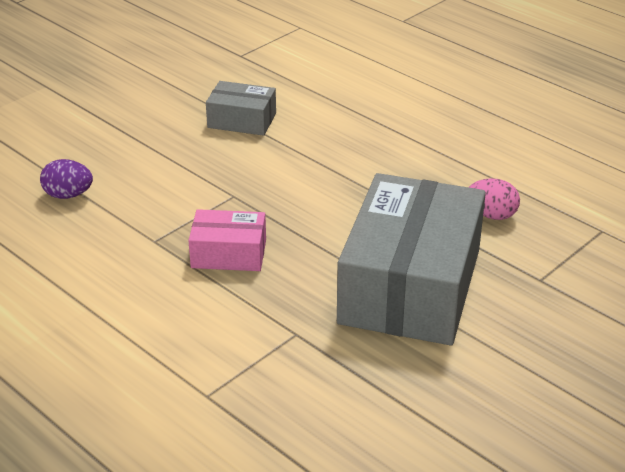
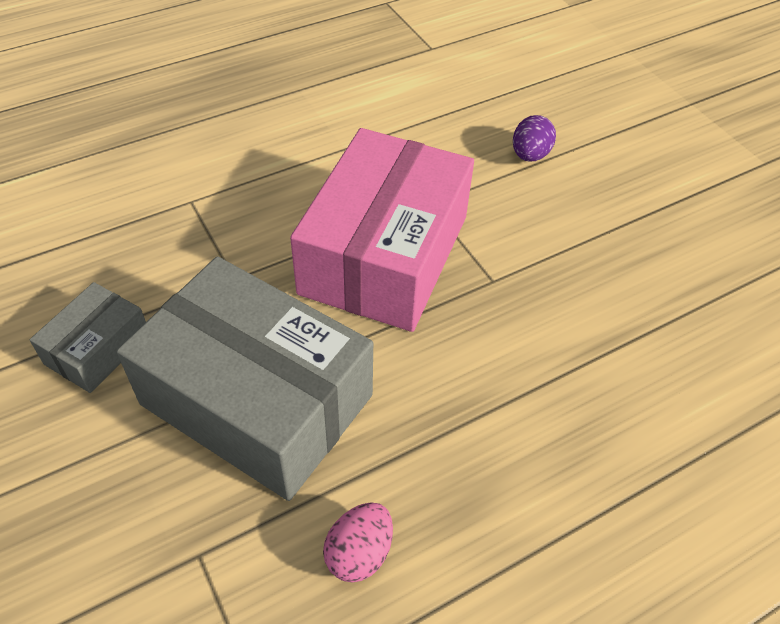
camera: 105 degrees right, 15 degrees up
pink box [188,209,266,271] -> pink box [290,128,474,332], size x2.12
grey box [206,81,276,136] -> grey box moved to [30,282,146,393]

